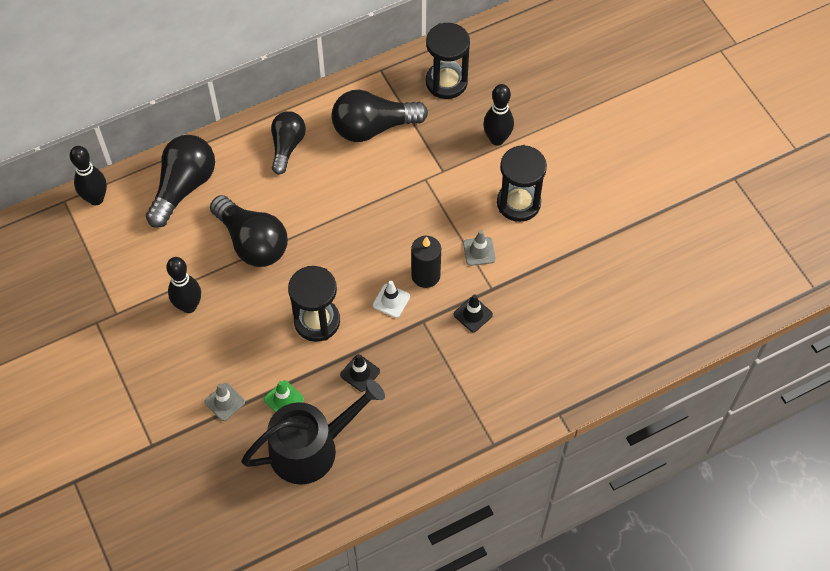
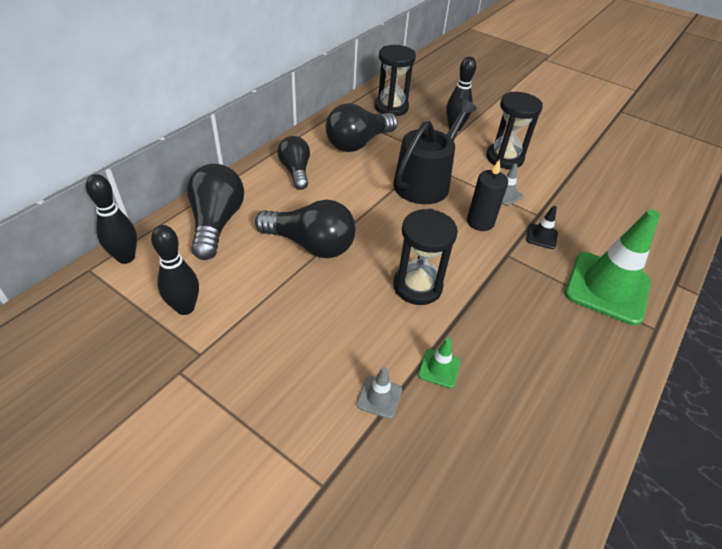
camera: 30 degrees left, 15 degrees down
black bowling pin [166,257,201,313] -> black bowling pin moved to [151,225,199,315]
black watering can [241,379,385,485] -> black watering can moved to [393,98,477,204]
black traffic cone [340,354,380,392] -> none
white traffic cone [373,281,410,318] -> none
none -> green traffic cone [565,209,660,326]

